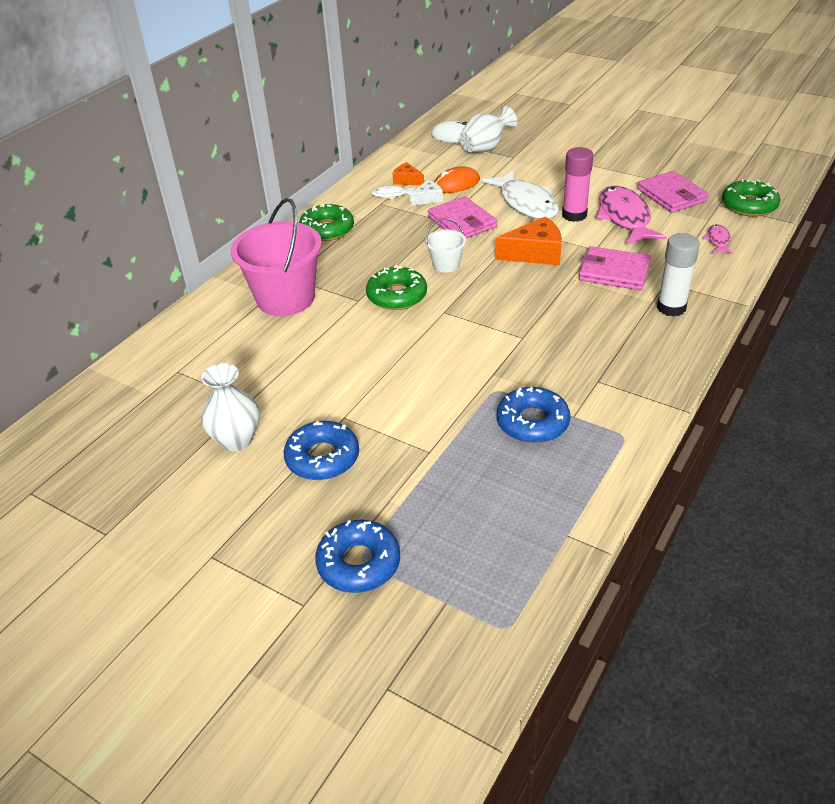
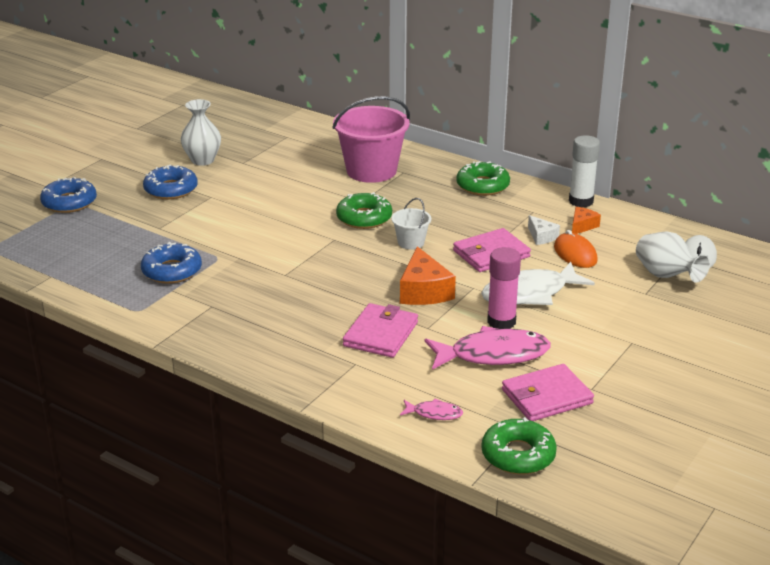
camera: 90 degrees right, 10 degrees down
white fish [371,186,416,200] -> none
white glue stick [657,233,700,317] -> white glue stick moved to [569,135,600,207]

